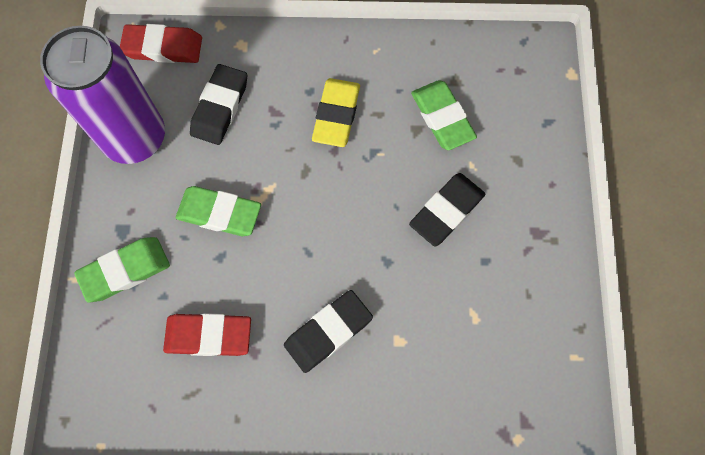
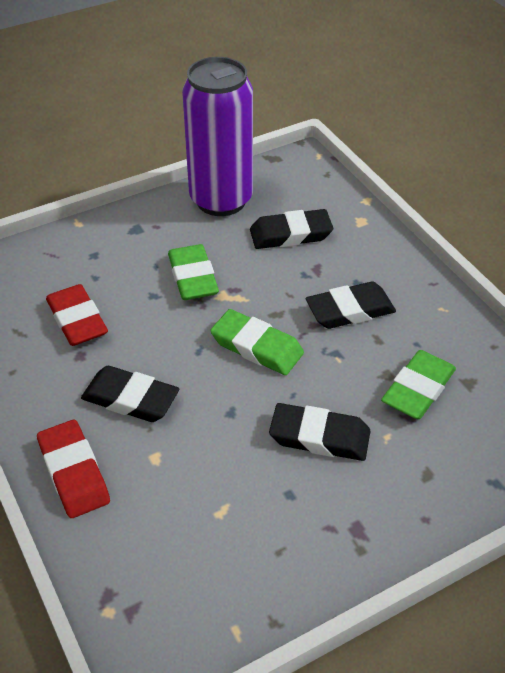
camera: 60 degrees right, 25 degrees down
green eraser [74,237,170,303] -> green eraser moved to [210,309,304,375]
red eraser [120,24,202,63] -> red eraser moved to [37,420,110,518]
yellow eraser [312,78,360,147] -> black eraser [306,282,396,329]

